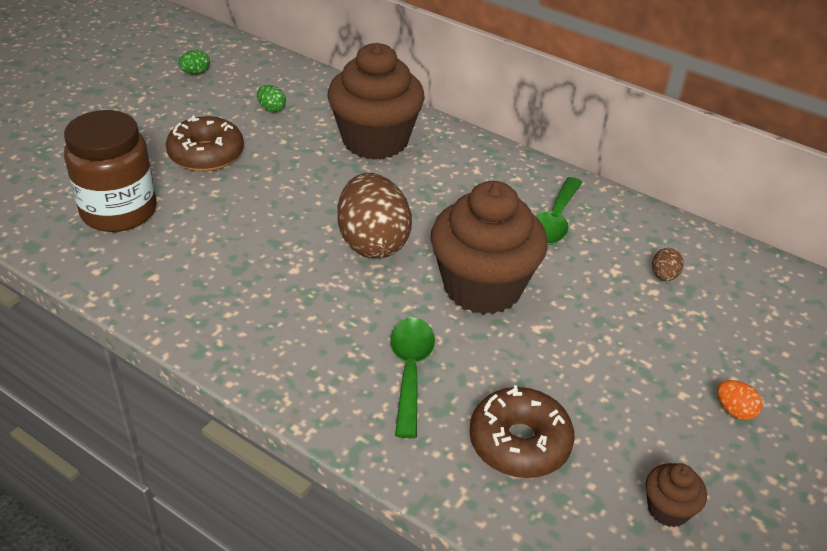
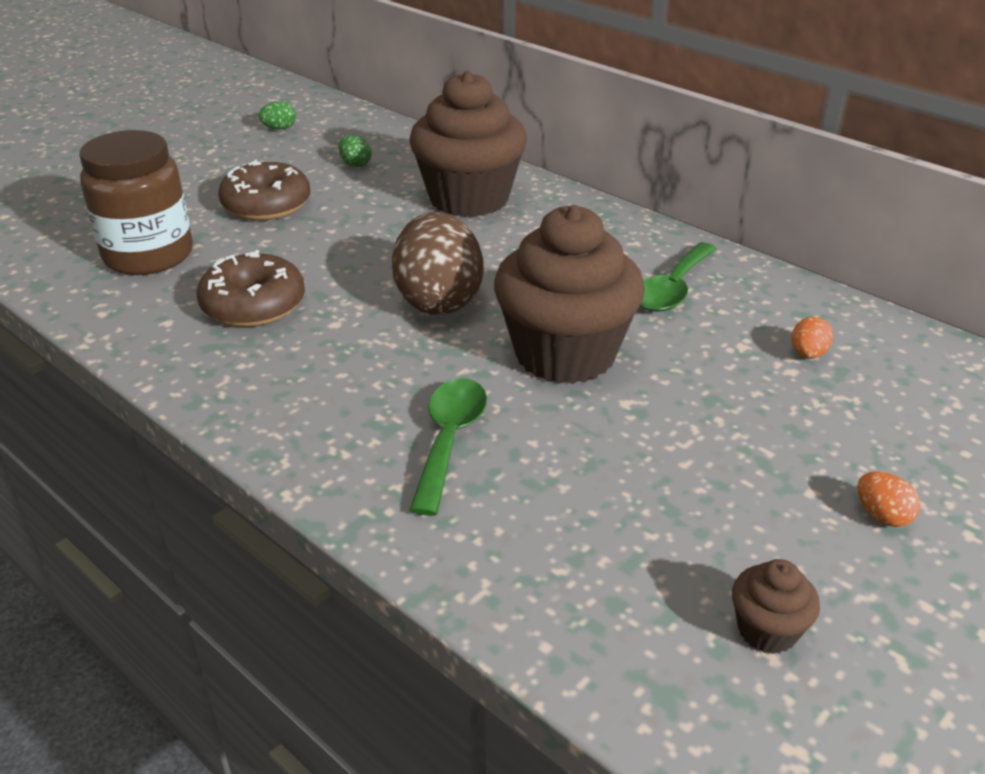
camera: 10 degrees right, 5 degrees down
brown donut [469,385,575,478] -> brown donut moved to [197,250,305,327]
brown egg [652,248,683,281] -> orange egg [791,317,833,359]

